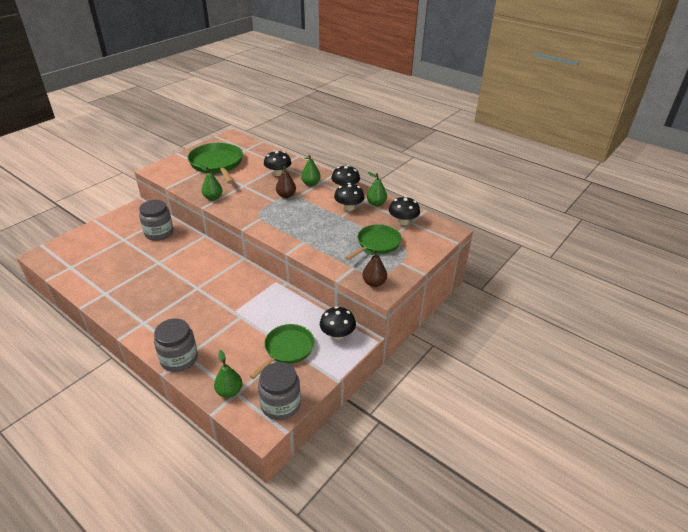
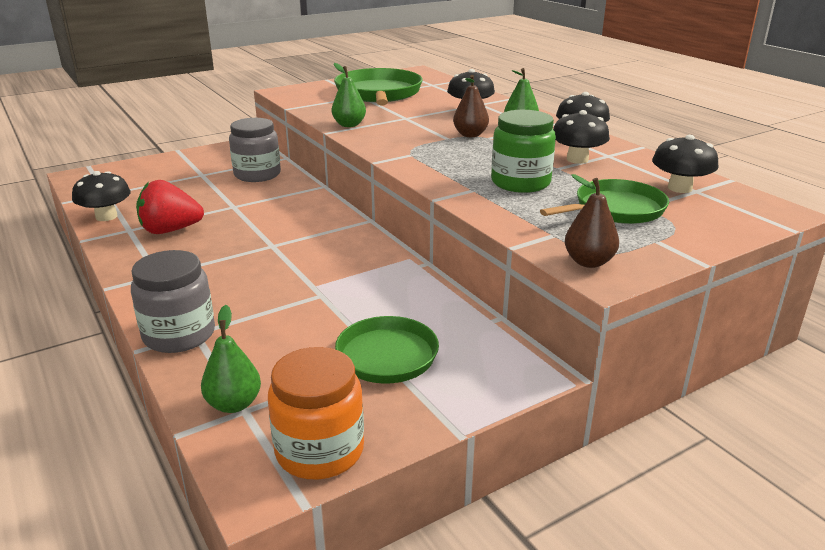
camera: 20 degrees right, 10 degrees down
grey jar [258,362,301,420] -> orange jar [268,347,364,479]
black mushroom [320,306,356,340] -> black mushroom moved to [72,171,131,221]
green pear [367,172,387,206] -> none
none -> red strawberry [136,180,204,234]
none -> green jar [491,110,556,193]

